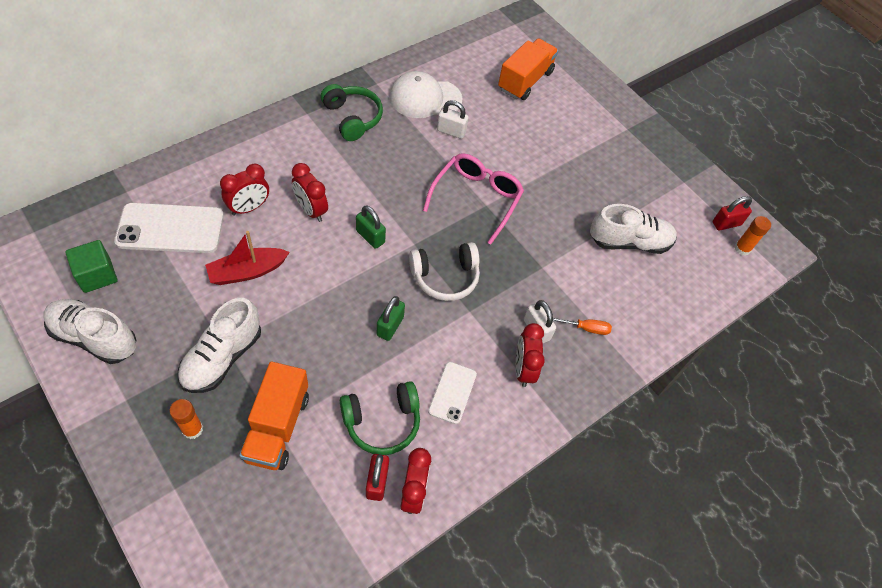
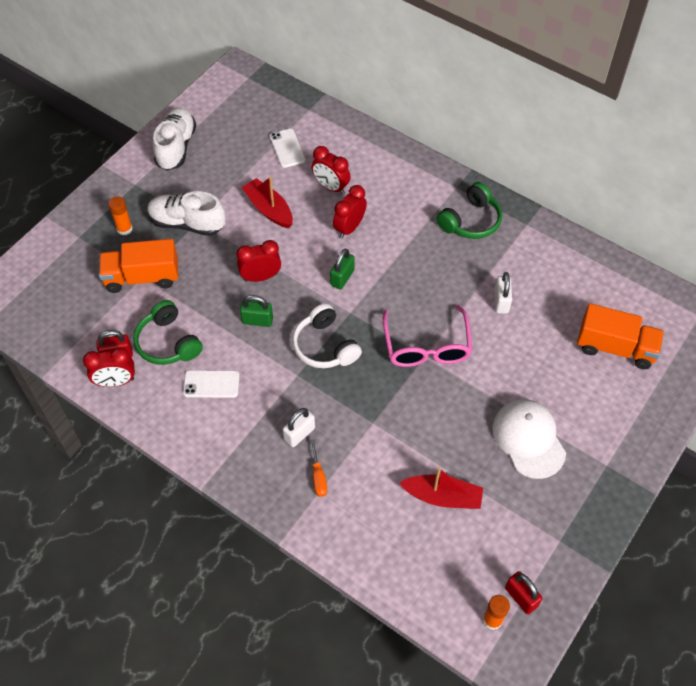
camera: 80 degrees right, 0 degrees up
green cube [65,240,117,293] -> none
white phone [114,203,224,253] -> white phone [269,129,306,168], size x0.57
white cap [389,71,463,118] -> white cap moved to [492,399,566,479]
pink glasses [423,153,524,245] -> pink glasses turned 75 degrees clockwise [383,305,472,367]
red clock [516,323,545,387] -> red clock moved to [236,240,281,282]
white shoe [590,204,677,254] -> red boat [399,467,483,509]

